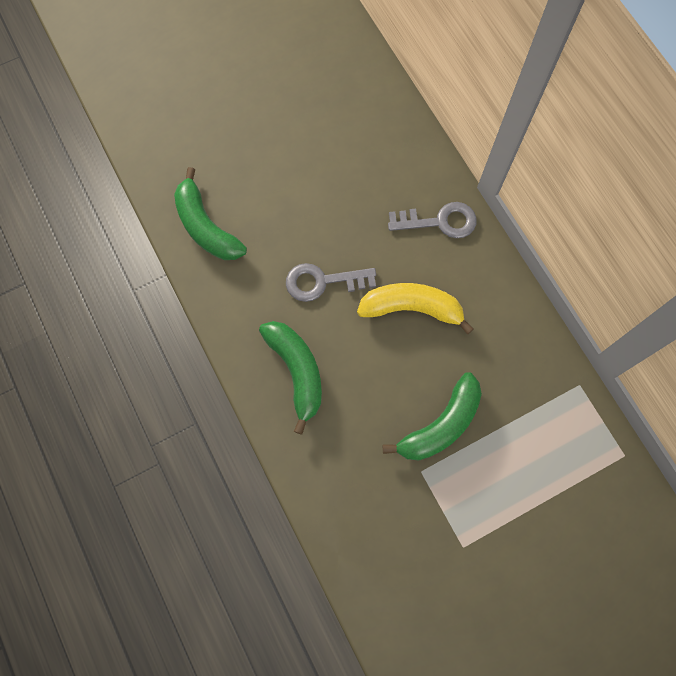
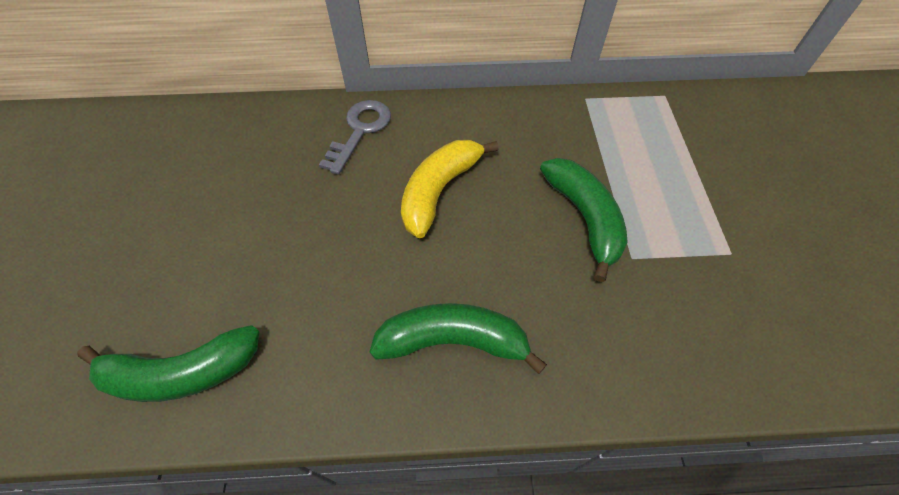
camera: 65 degrees left, 15 degrees down
grey key [286,263,376,302] -> none

